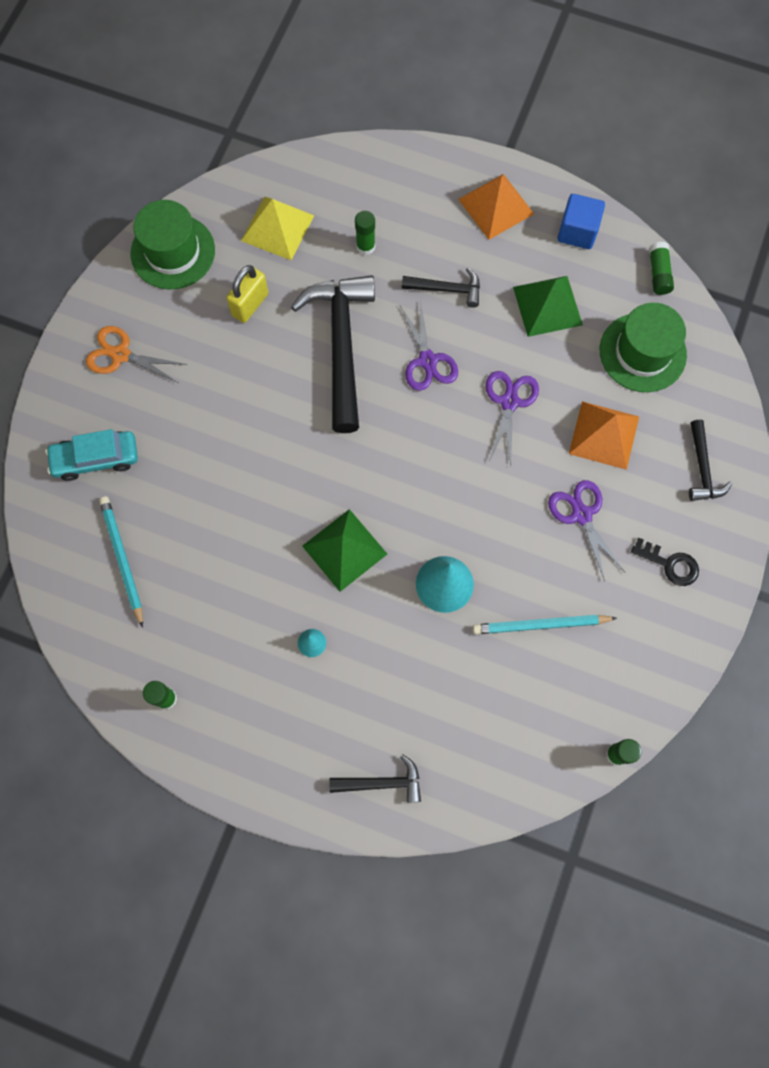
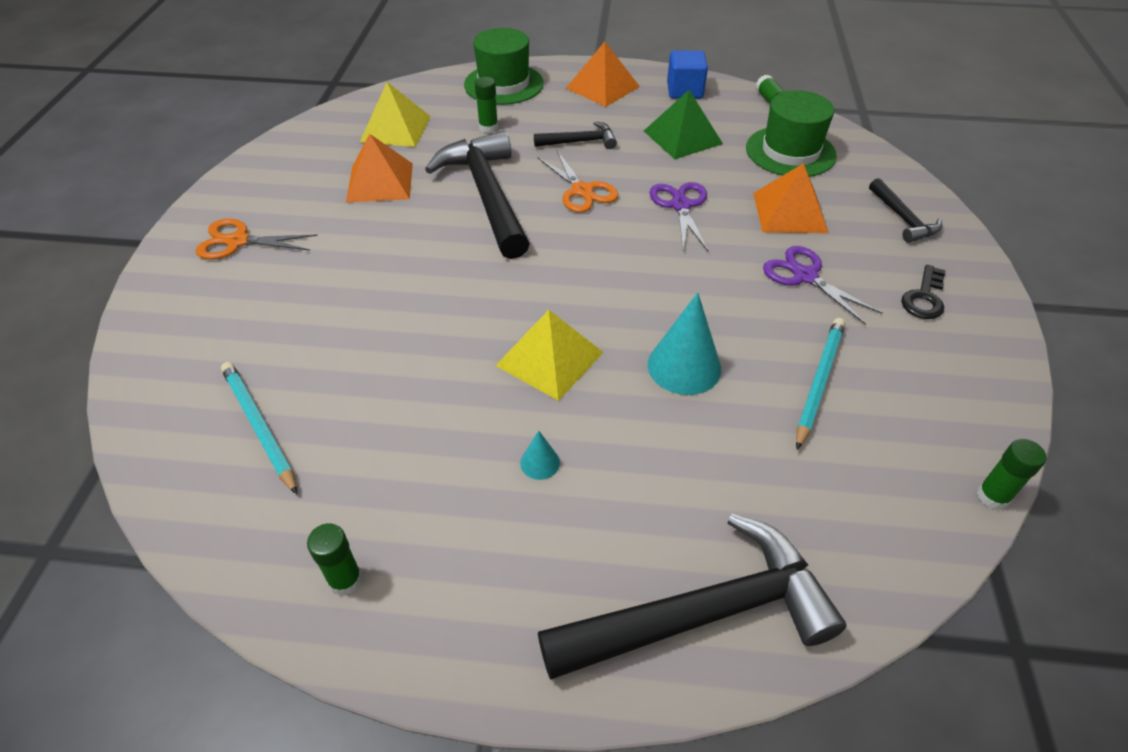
camera: 15 degrees left, 25 degrees down
turquoise car [45,429,138,481] -> none
green hat [131,200,215,289] -> green hat moved to [464,28,544,105]
yellow padlock [226,265,269,323] -> orange pyramid [346,134,413,203]
green pyramid [302,509,387,592] -> yellow pyramid [495,310,603,401]
black hammer [329,755,421,802] -> black hammer [538,514,847,680], size x2.04
purple scissors [400,299,458,391] -> orange scissors [537,150,618,213]
turquoise pencil [473,615,617,634] -> turquoise pencil turned 135 degrees clockwise [796,318,845,450]
black key [631,538,699,586] -> black key turned 105 degrees clockwise [901,265,946,319]

